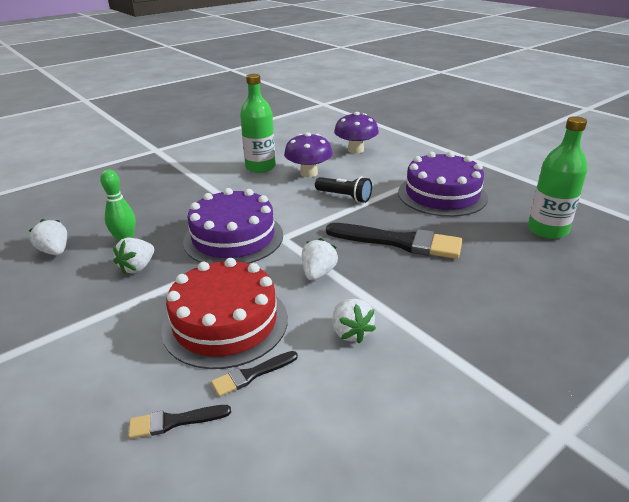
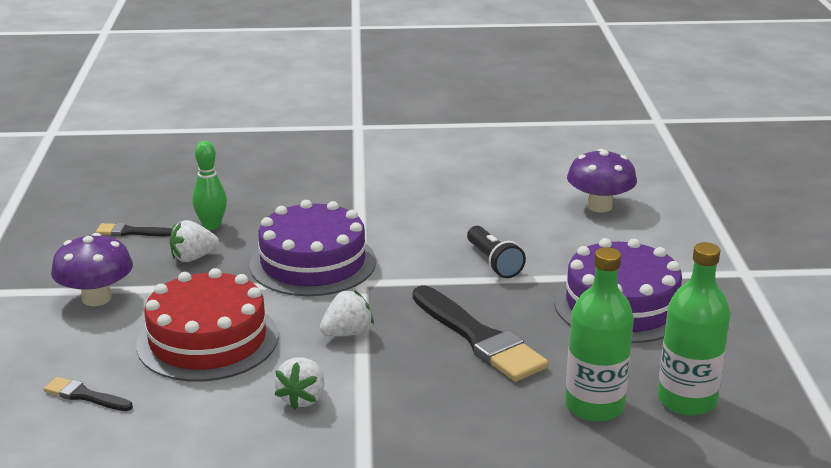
camera: 35 degrees right, 5 degrees down
white strawberry [29,219,67,255] -> none
black brush [211,351,298,397] -> black brush moved to [96,223,172,236]
green bottle [240,74,276,173] -> green bottle moved to [565,247,634,422]
purple mushroom [284,132,333,177] -> purple mushroom moved to [51,233,133,306]

